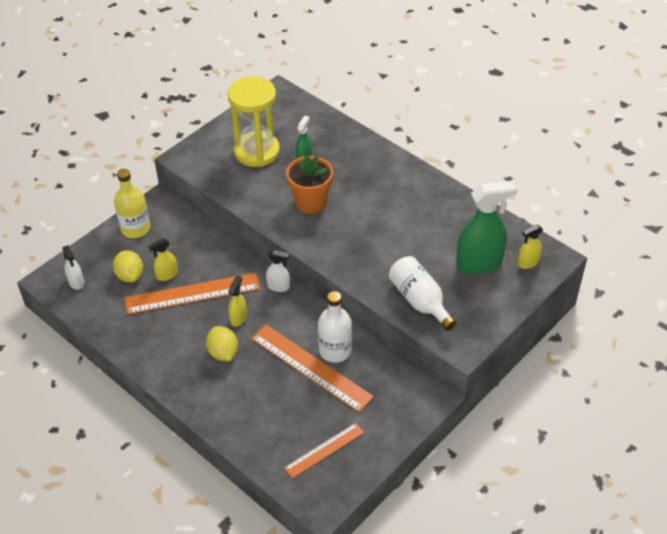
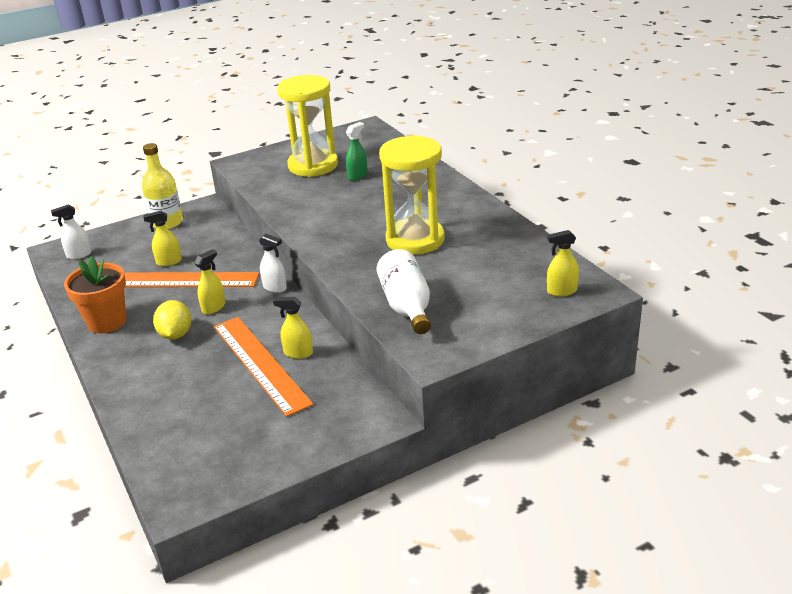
camera: 20 degrees right, 15 degrees down
white spray bottle [62,245,84,290] -> white spray bottle turned 75 degrees clockwise [51,205,92,260]
yellow lemon [113,250,143,283] -> none
orange ruler [284,423,364,478] -> none
orange flower pot [286,155,333,214] -> orange flower pot moved to [64,256,126,333]
white bottle [318,291,352,363] -> yellow spray bottle [273,297,313,359]
green spray bottle [456,181,517,274] -> none
none -> yellow hourglass [379,135,445,255]

